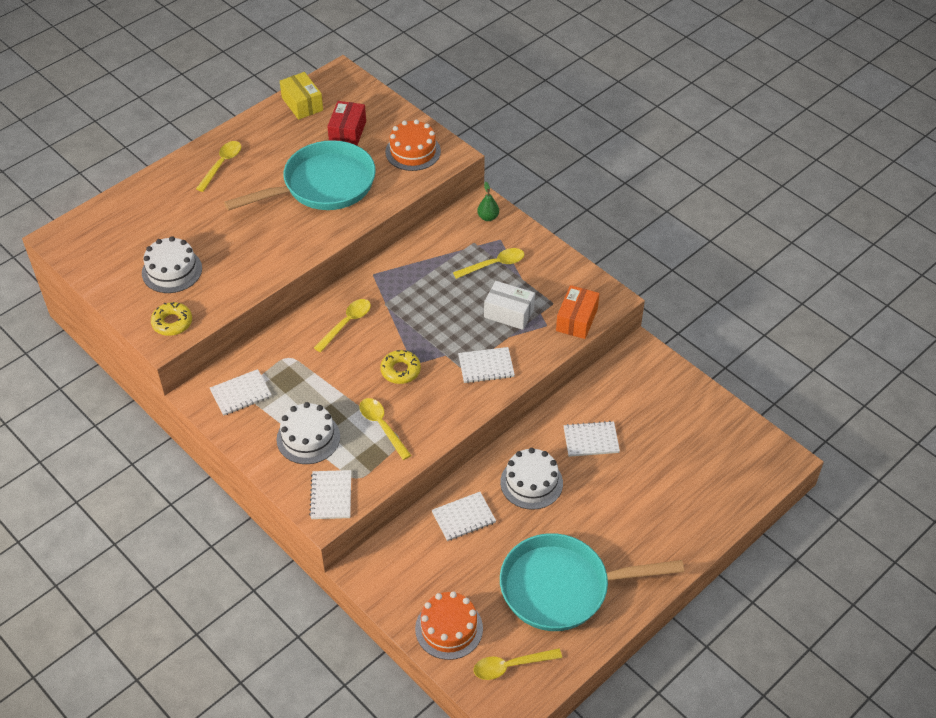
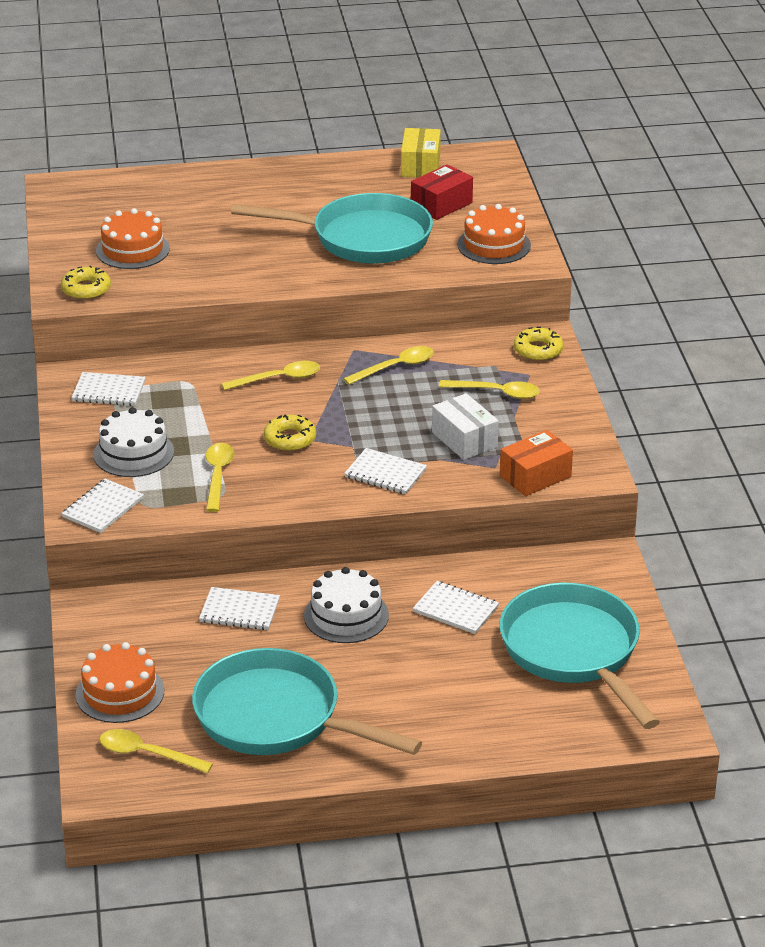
camera: 35 degrees right, 15 degrees down
white cake [142,236,202,293] -> orange cake [96,208,170,269]
yellow spoon [196,141,241,192] -> yellow spoon moved to [343,346,434,385]
green pear [477,182,499,221] -> yellow donut [514,327,564,361]
none -> turquoise pan [499,583,660,729]

